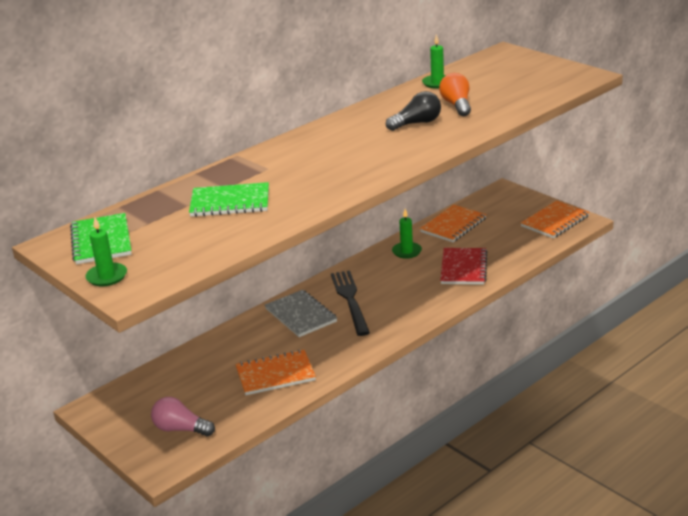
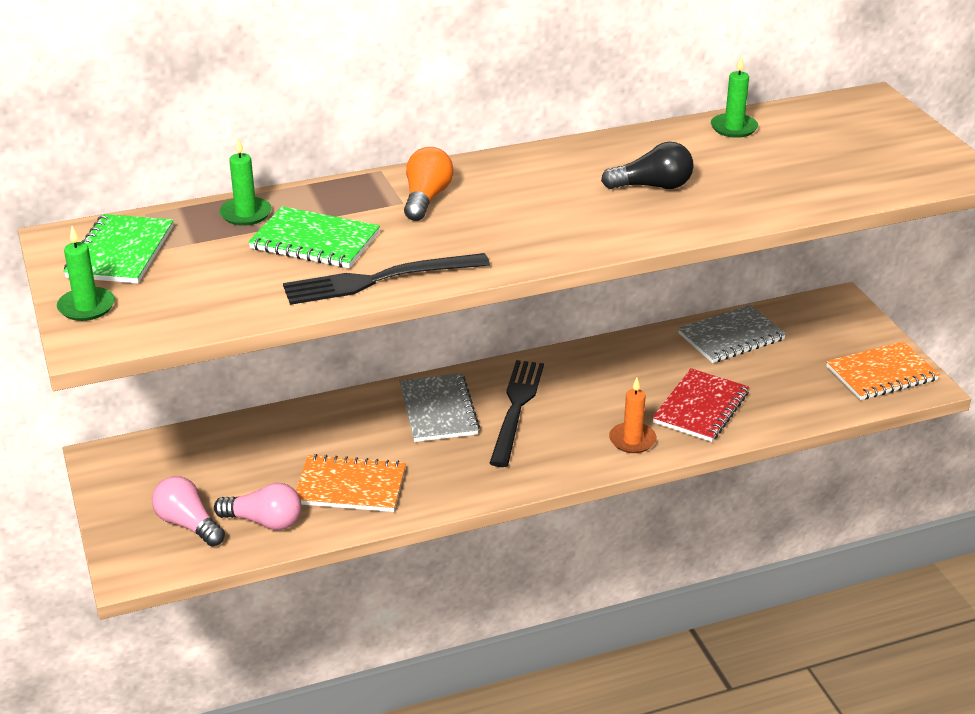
camera: 20 degrees right, 5 degrees up
green candle [392,209,422,259] -> green candle moved to [219,138,272,226]
orange notebook [420,205,487,242] -> grey notebook [678,305,786,363]
orange light bulb [439,73,471,116] -> orange light bulb moved to [404,147,454,221]
none -> pink light bulb [214,483,301,530]
none -> black fork [283,253,490,305]
none -> orange candle [609,378,657,453]

